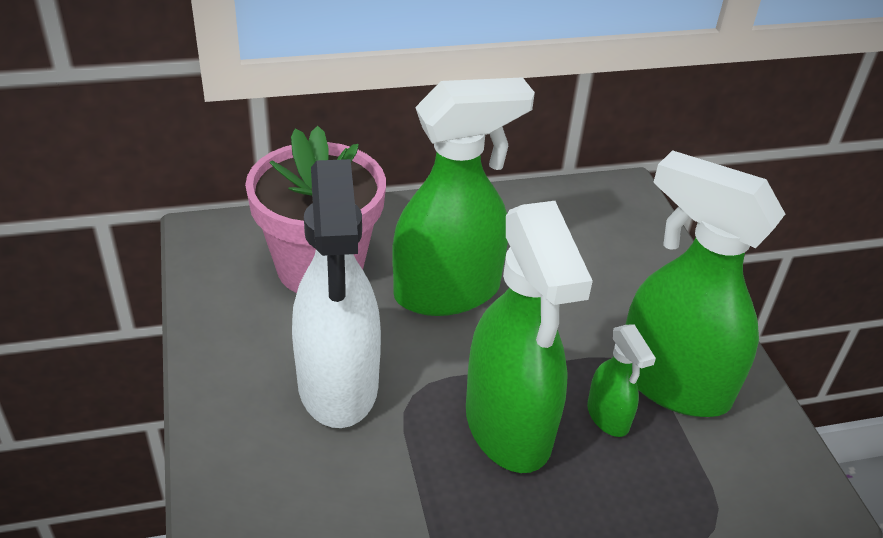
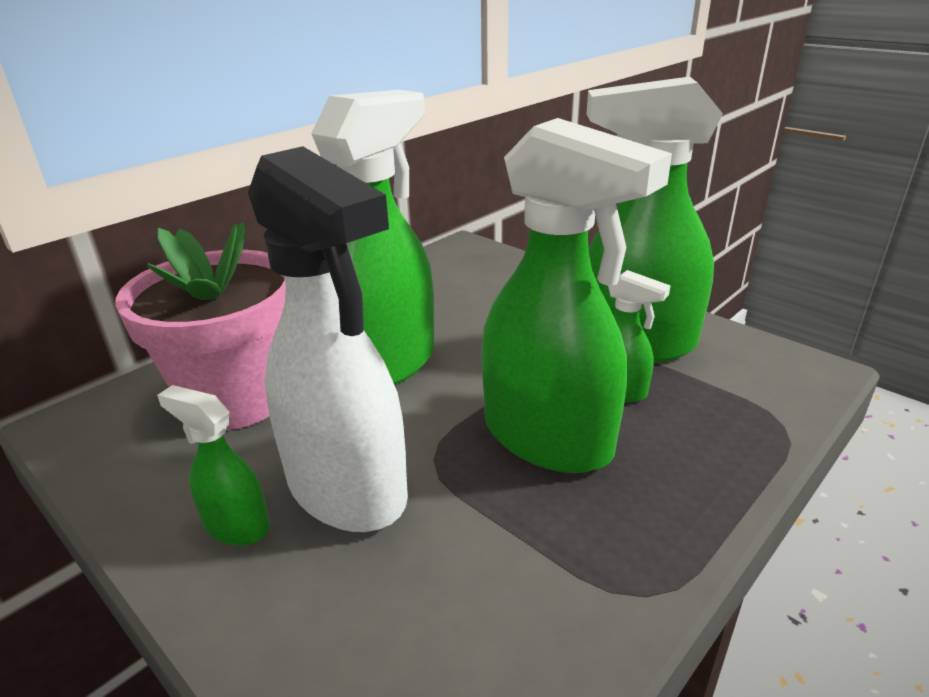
camera: 30 degrees left, 10 degrees down
none -> green spray bottle [157,385,270,546]

